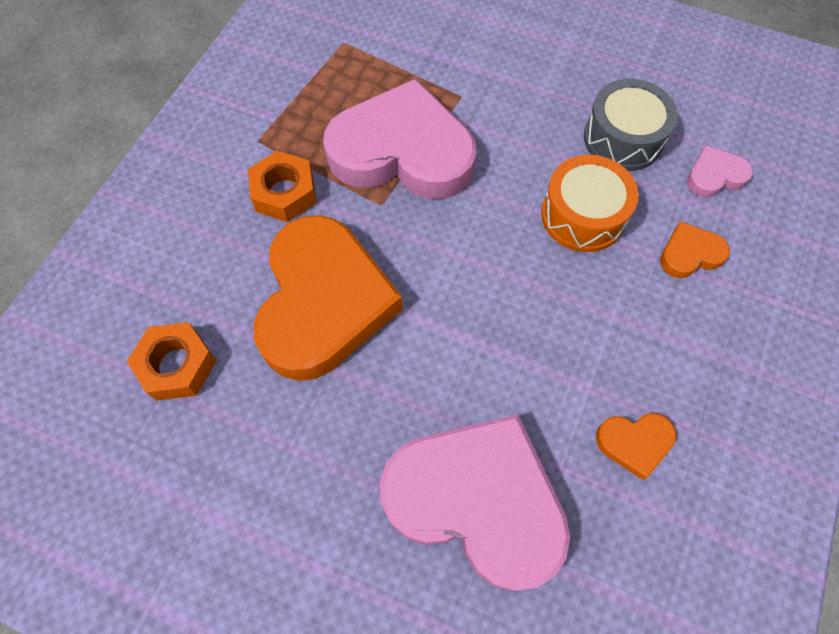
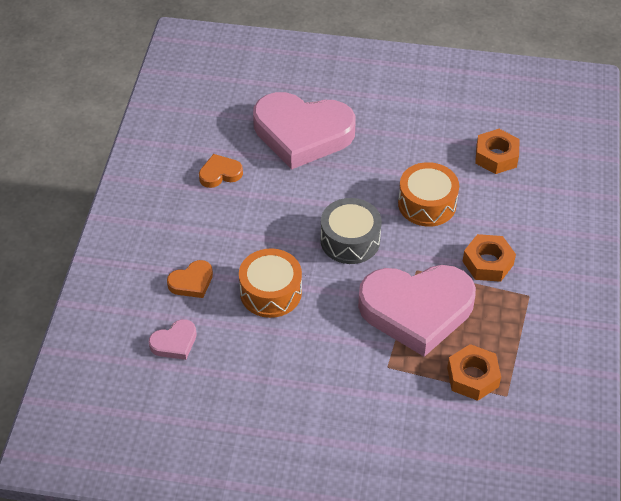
camera: 165 degrees right, 15 degrees down
orange heart [254,215,403,381] -> orange drum [398,162,459,227]
grey drum [584,79,678,171] -> grey drum moved to [320,198,382,264]
none -> orange nut [447,344,501,401]

